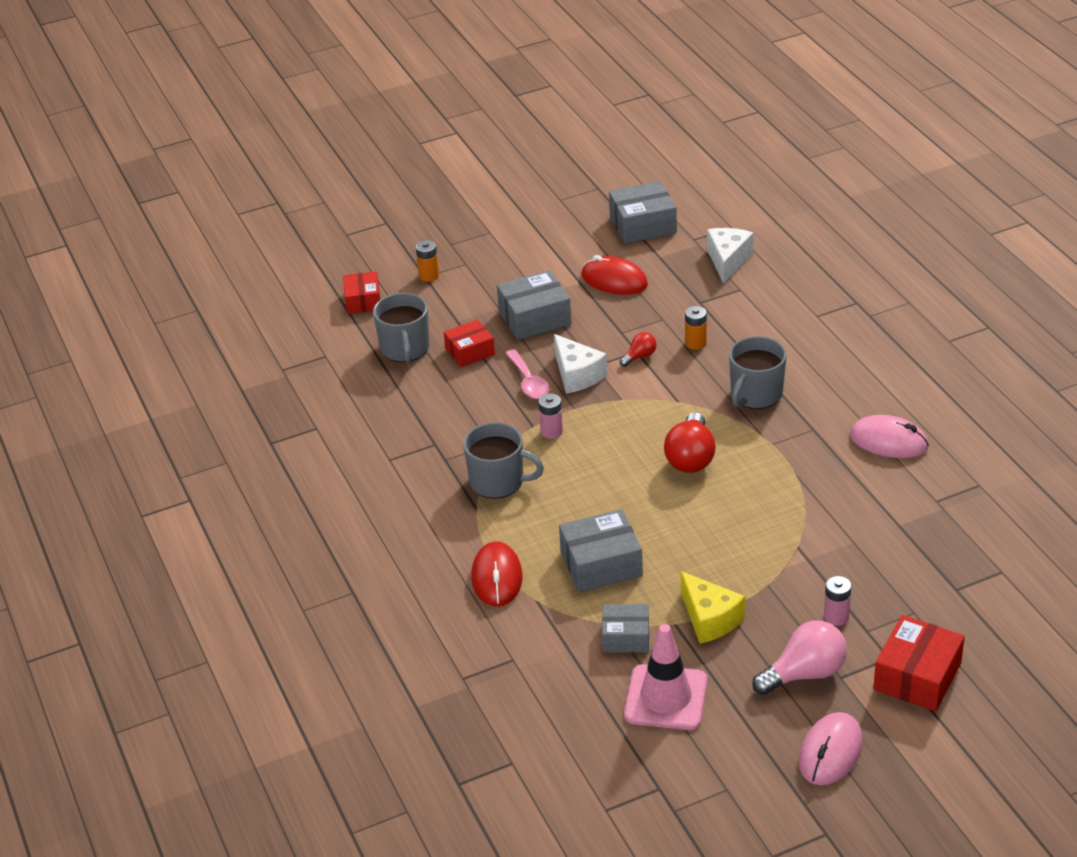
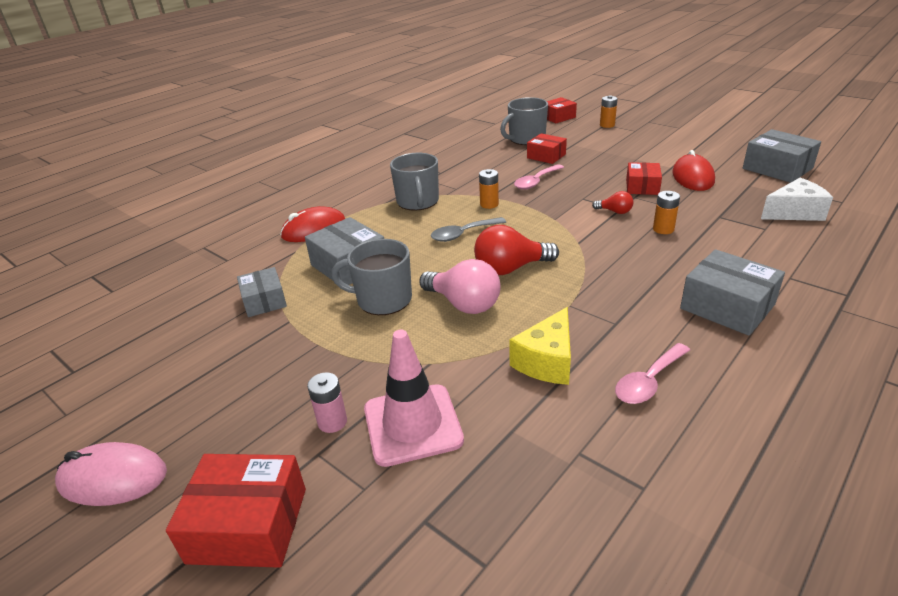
camera: 65 degrees right, 5 degrees down
grey box [497,270,571,340] -> grey box moved to [680,249,785,336]
pink battery [539,393,563,439] -> orange battery [479,169,499,209]
white cheese [554,334,608,394] -> none
pink traffic cone [624,624,707,730] -> pink traffic cone moved to [364,330,464,467]
yellow cheese [681,571,745,644] -> yellow cheese moved to [509,307,571,385]
grey mug [729,336,787,409] -> grey mug moved to [331,239,412,315]
pink light bulb [752,620,847,695] -> pink light bulb moved to [419,259,501,314]
pink mouse [850,415,929,458] -> pink spoon [615,343,690,404]
none -> grey spoon [431,217,506,242]
none -> red box [626,162,662,195]

